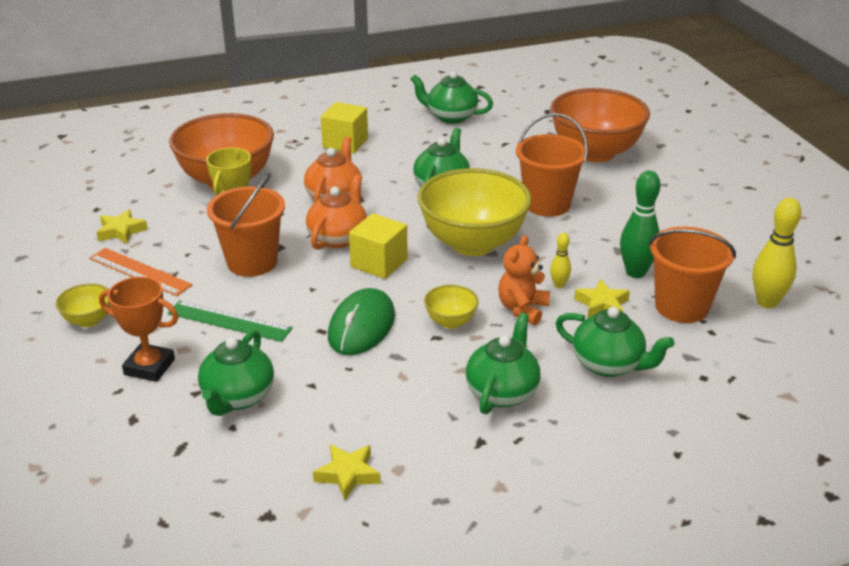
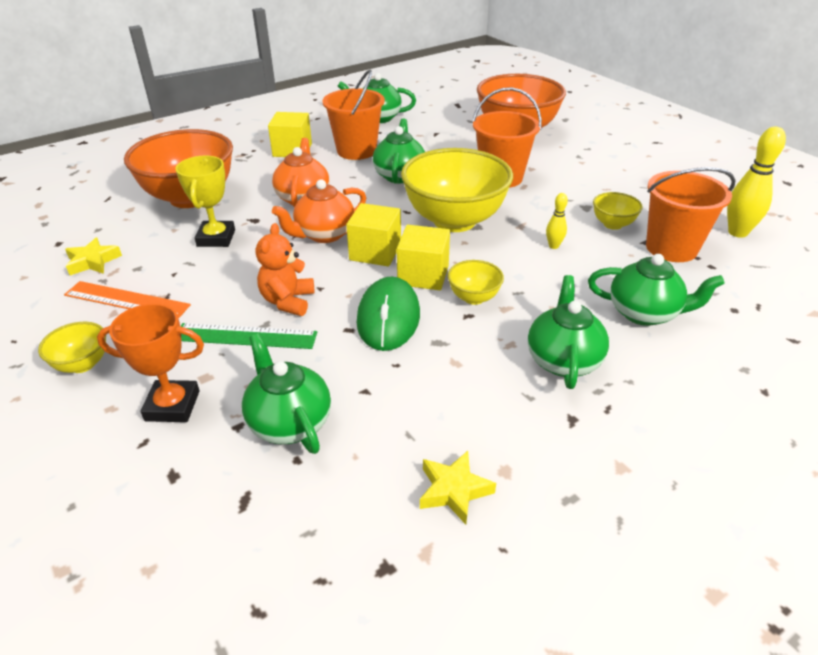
camera: 15 degrees left, 5 degrees up
green teapot [198,330,274,416] -> green teapot turned 150 degrees clockwise [242,333,331,454]
orange bucket [207,173,285,277] -> orange bucket moved to [323,70,385,160]
orange teapot [306,174,367,250] -> orange teapot turned 135 degrees counterclockwise [272,180,366,243]
orange teddy bear [498,235,550,325] -> orange teddy bear moved to [256,223,315,316]
yellow star [574,279,630,318] -> none
green bowling pin [620,170,660,278] -> yellow bowl [593,192,643,230]
none -> yellow cube [397,225,450,290]

